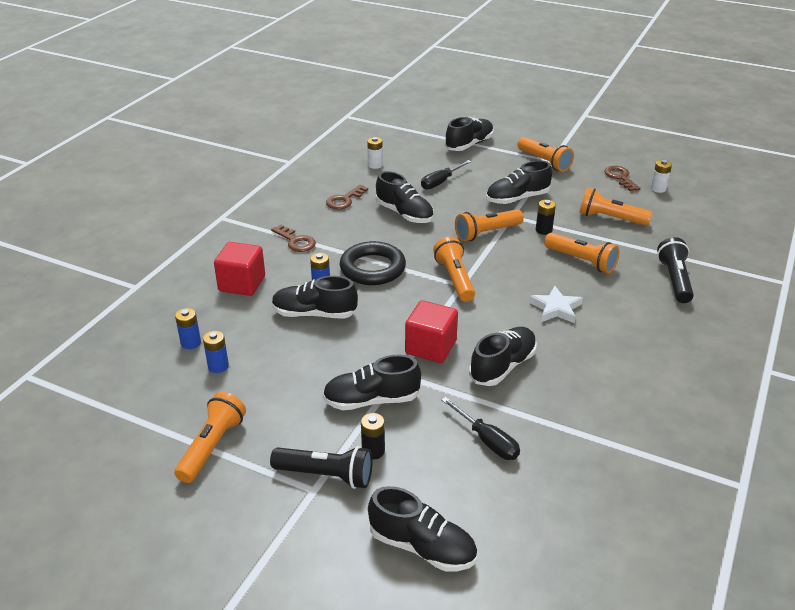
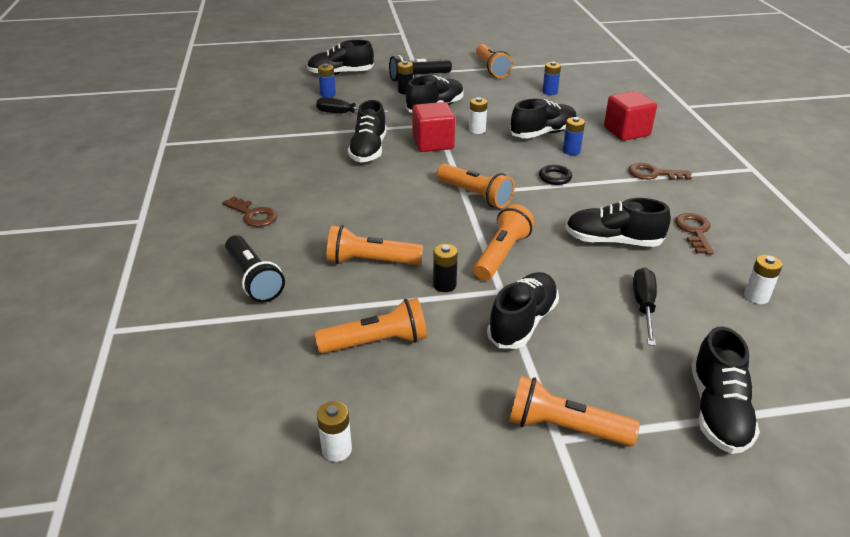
camera: 145 degrees right, 0 degrees up
blue battery [175,308,201,349] -> blue battery moved to [318,63,336,97]
black ring [340,241,406,285] -> black ring [539,165,572,185], size x0.47
white star [529,286,583,323] -> none
brown key [604,166,640,191] -> brown key moved to [222,196,278,227]
none -> white battery [469,97,487,134]

